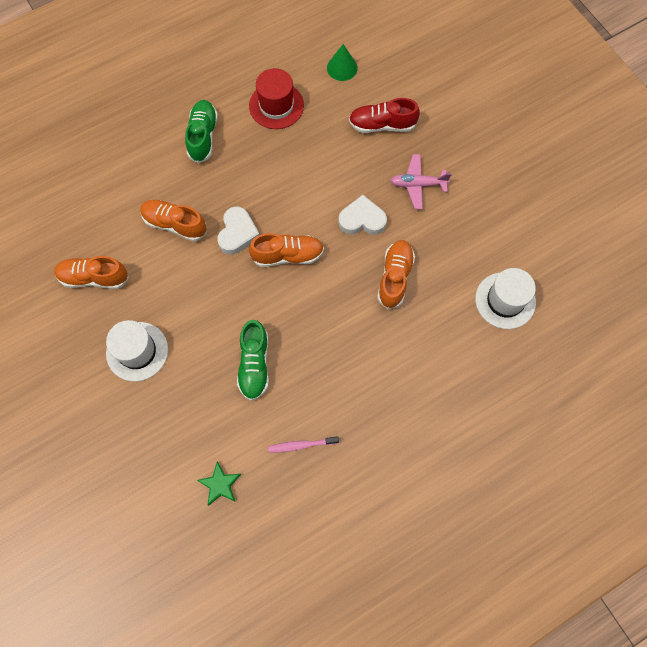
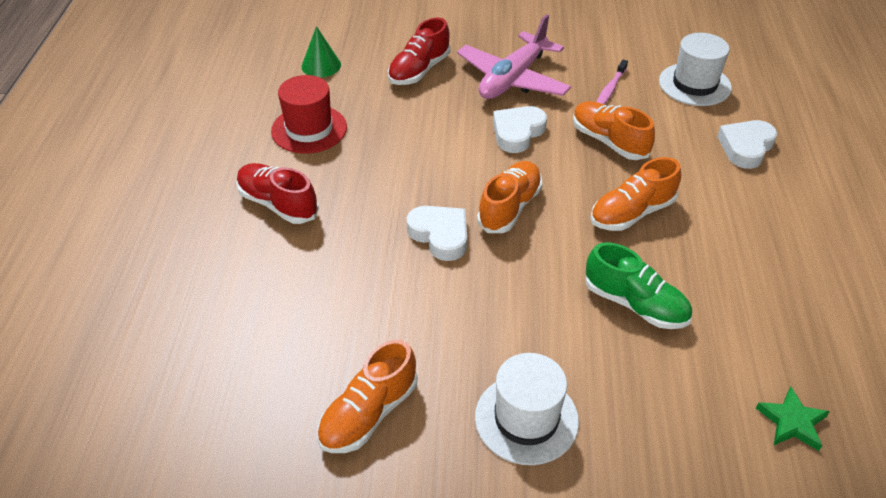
camera: 55 degrees left, 25 degrees down
orange shoe [140,200,207,242] -> orange shoe moved to [590,157,681,231]
green shoe [185,100,218,163] -> red shoe [236,163,319,224]
pink toothbrush [268,436,339,453] -> pink toothbrush moved to [596,59,628,105]
pink plane [390,154,452,209] -> pink plane [457,14,571,99], size x1.63
none -> white heart [717,120,777,169]

